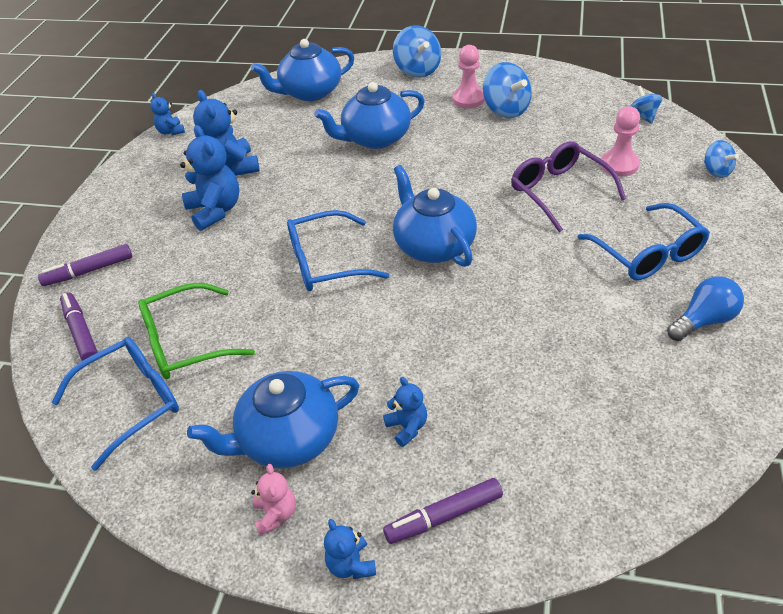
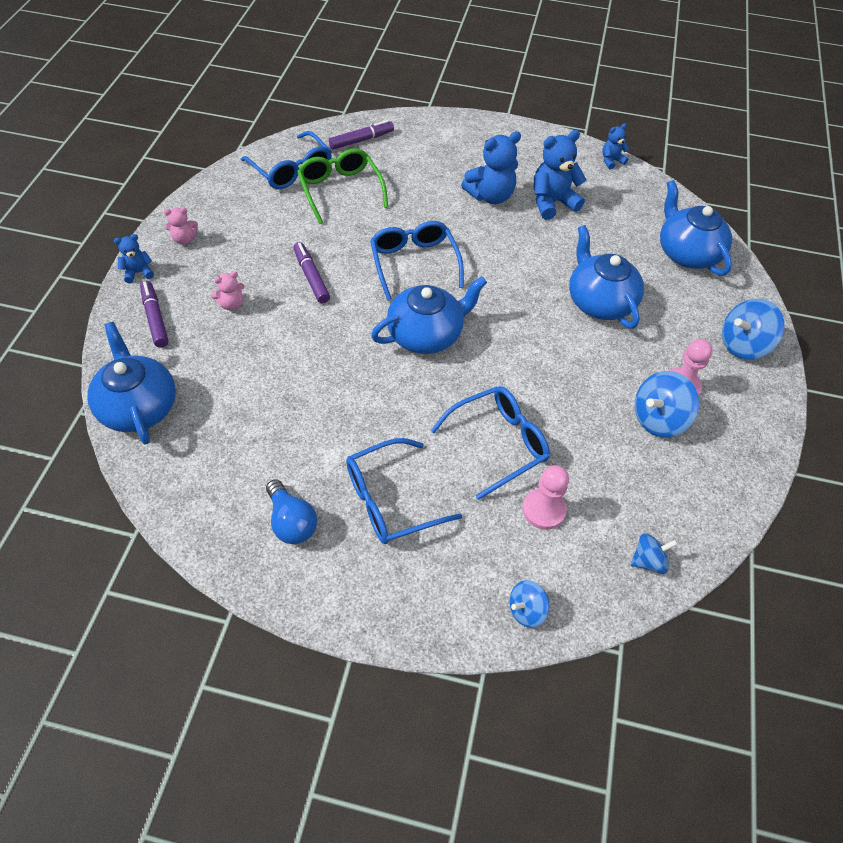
camera: 85 degrees right, 10 degrees up
purple marker [38,244,132,286] -> purple marker moved to [293,242,330,303]
blue teapot [187,371,359,468] -> blue teapot moved to [87,322,176,445]
blue teddy bear [383,377,427,447] -> pink teddy bear [211,271,244,311]
purple glasses [511,141,626,232] -> blue glasses [431,386,550,500]

